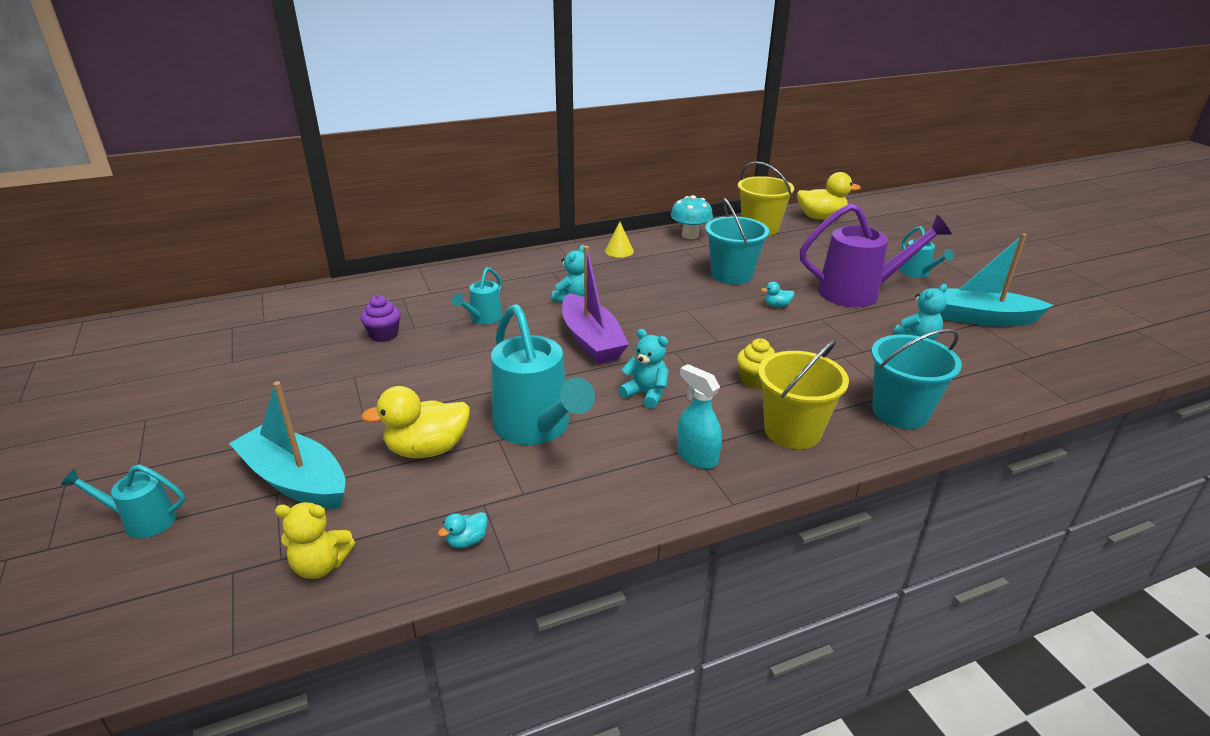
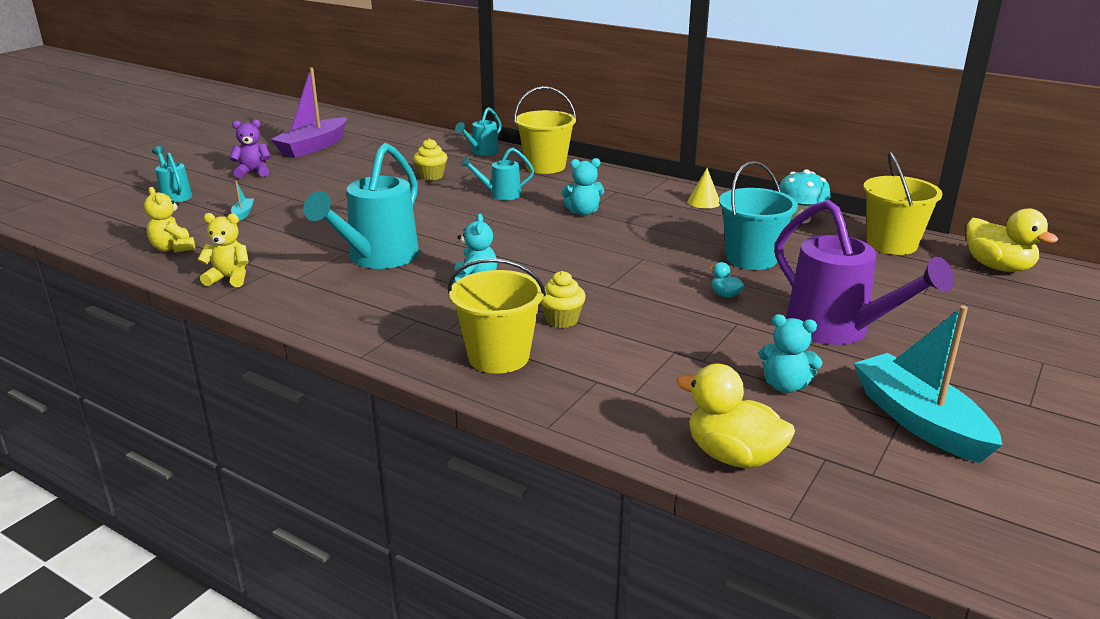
camera: 55 degrees right, 5 degrees down
turquoise boat [229,381,345,509] -> turquoise boat [231,181,254,222], size x0.40
purple cupcake [360,295,401,342] -> yellow cupcake [413,138,447,181]
yellow duck [361,386,470,458] -> yellow duck moved to [677,364,795,468]
turquoise duck [438,512,488,548] -> yellow teddy bear [197,213,249,287]
purple boat [562,246,629,364] -> purple boat moved to [270,67,347,158]
turquoise spray bottle [677,364,722,469] -> none
turquoise bucket [871,329,962,429] -> none
turquoise watering can [900,226,954,278] -> turquoise watering can moved to [455,107,502,156]
none -> purple teddy bear [230,120,271,178]
none -> yellow bucket [514,86,576,174]

